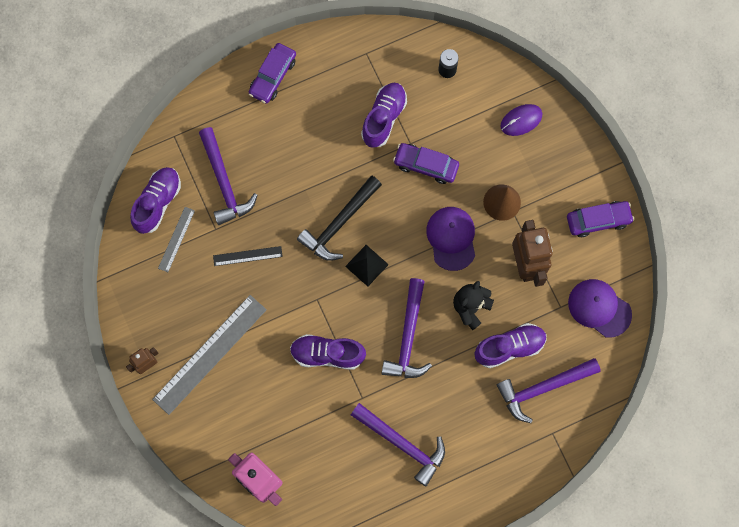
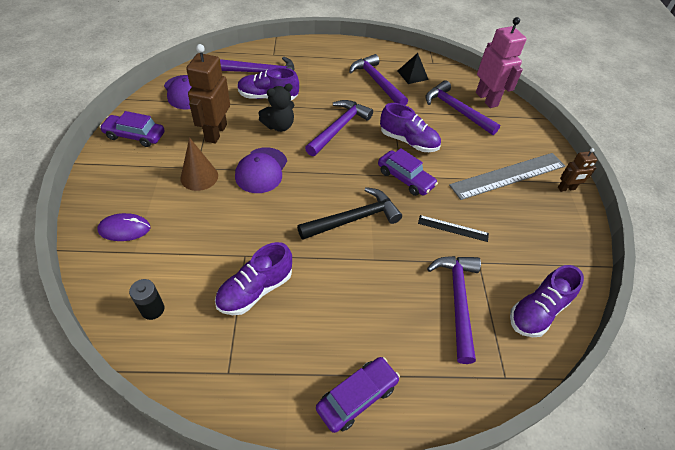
camera: 160 degrees left, 25 degrees down
grey ruler [158,207,195,272] -> none
black pyramid [345,245,389,286] -> black pyramid moved to [398,53,429,84]
purple car [393,143,459,184] -> purple car moved to [378,148,438,196]
none -> purple hammer [425,80,500,135]

